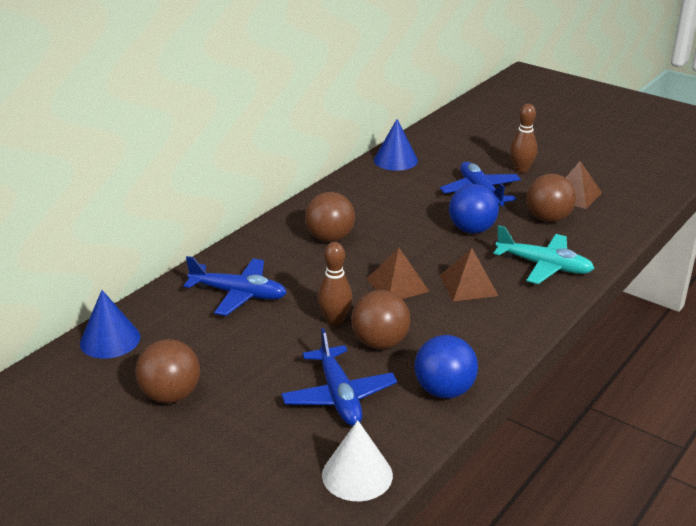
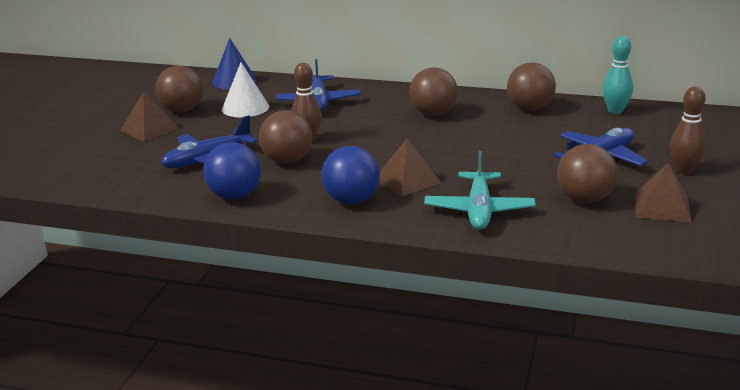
camera: 70 degrees right, 5 degrees down
white cone [322,420,393,501] -> white cone moved to [222,62,269,117]
brown pyramid [367,247,429,299] -> brown pyramid moved to [120,92,179,142]
blue cone [374,119,418,171] -> turquoise bowling pin [602,36,633,114]
blue ball [449,184,499,233] -> blue ball moved to [321,146,380,204]
none -> brown ball [507,63,556,111]

